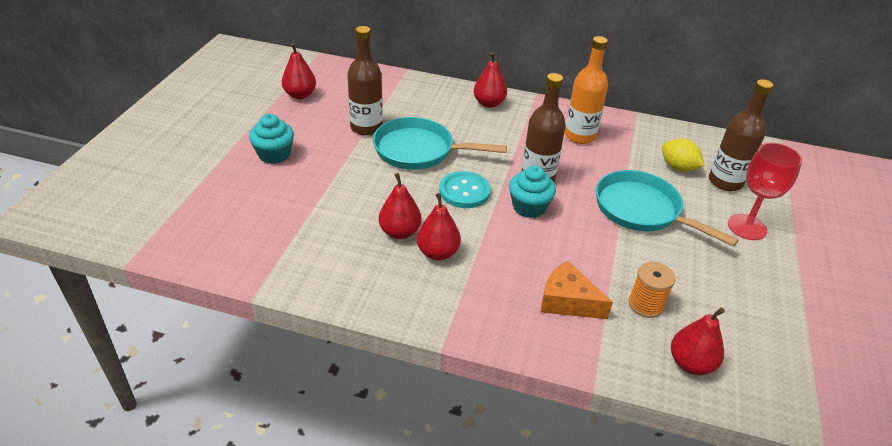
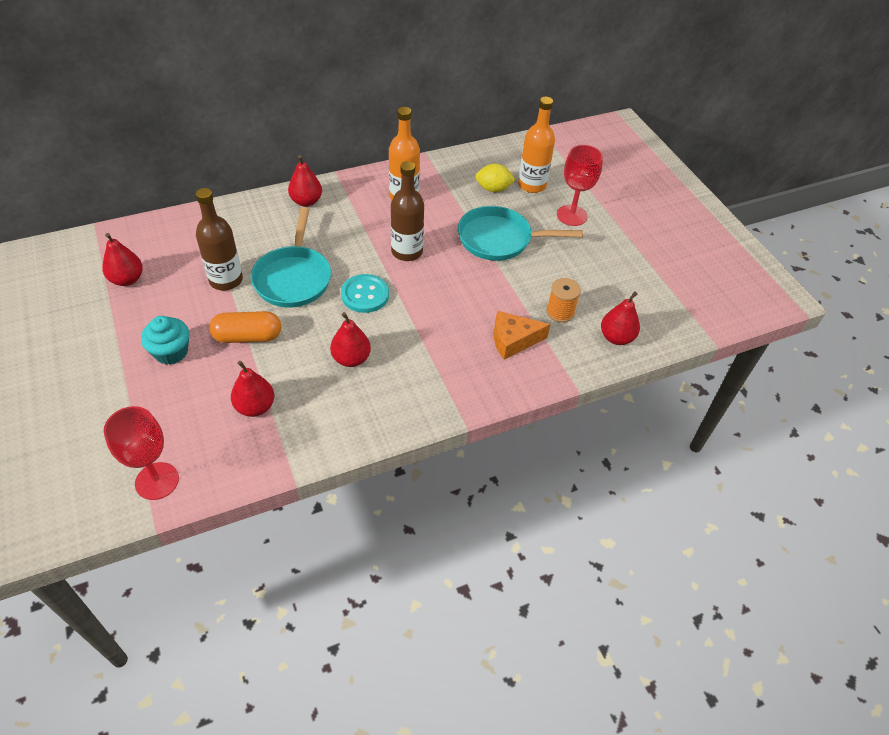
camera: 40 degrees left, 10 degrees up
turquoise pan [373,117,507,170] -> turquoise pan turned 60 degrees counterclockwise [251,207,331,307]
red pear [417,193,461,260] -> red pear moved to [231,361,274,417]
turquoise cupcake [509,166,556,218] -> none
brown bottle [709,79,773,191] -> orange bottle [518,97,555,193]
none -> red goblet [104,406,179,500]
none -> orange capsule [209,311,281,343]

